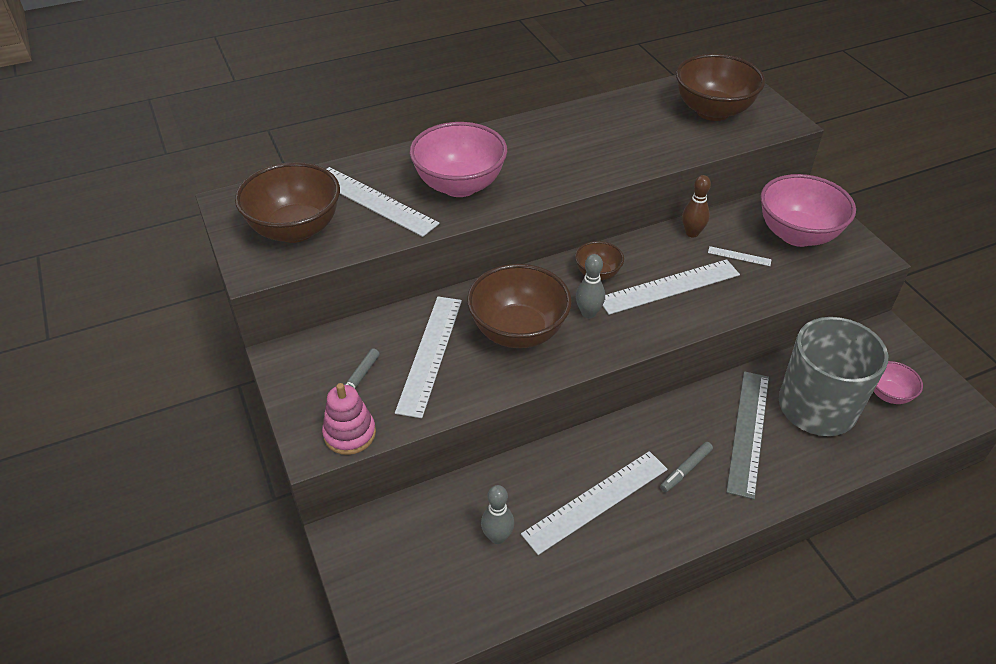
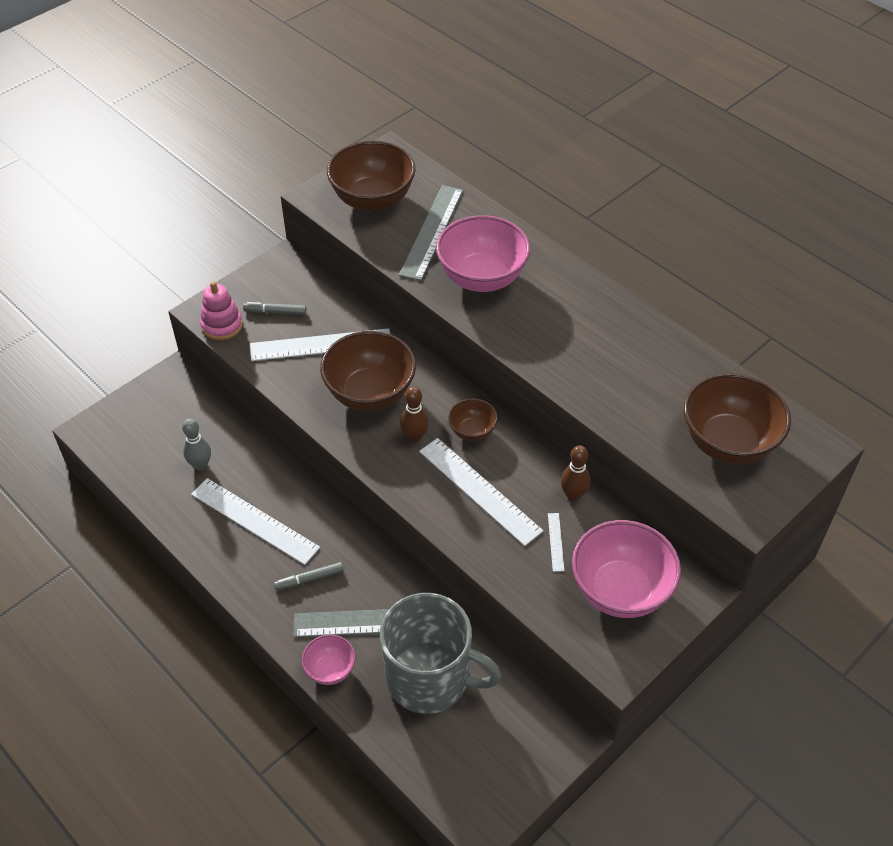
camera: 70 degrees right, 5 degrees up
white ruler [327,167,440,237] -> grey ruler [399,185,463,281]
grey bowling pin [576,254,605,318] -> brown bowling pin [400,386,429,442]
grey marker [660,442,713,492] -> grey marker turned 45 degrees counterclockwise [274,562,344,590]
pink bowl [873,361,923,404] -> pink bowl moved to [302,635,356,685]

